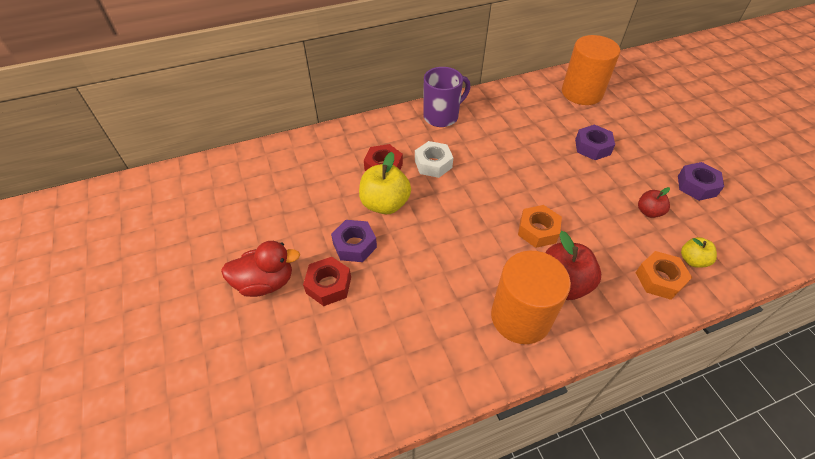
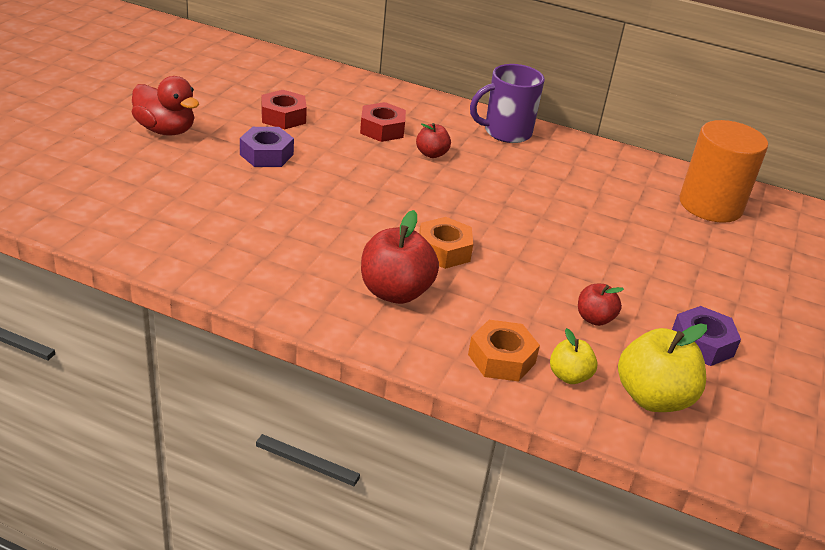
camera: 40 degrees right, 15 degrees down
red nut [303,257,351,306] -> red nut moved to [261,90,307,129]
yellow apple [359,152,411,214] -> yellow apple moved to [618,323,707,412]
white nut [415,141,453,178] -> red apple [416,123,451,158]
purple mug [423,67,470,127] -> purple mug turned 150 degrees clockwise [470,64,545,143]
orange cylinder [491,251,571,344] -> none
purple nut [575,125,615,160] -> none

